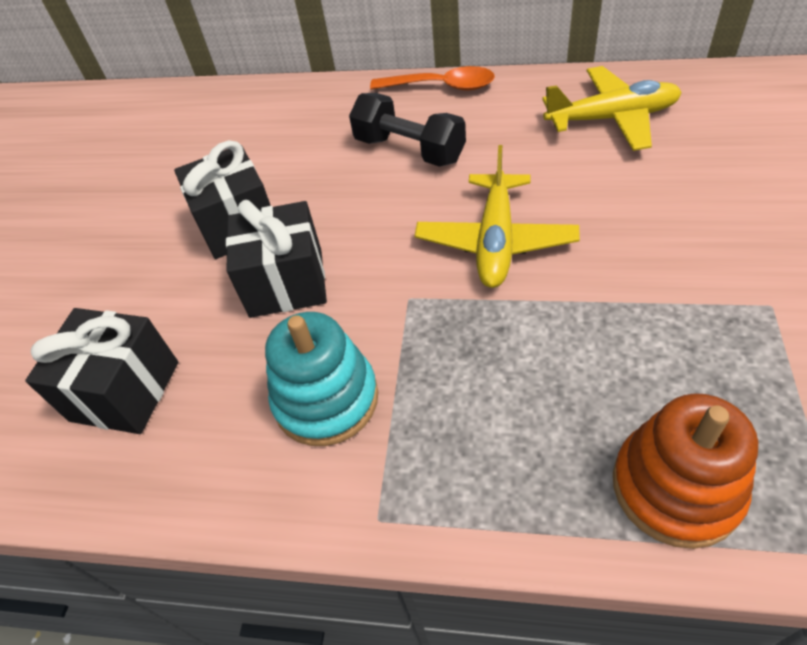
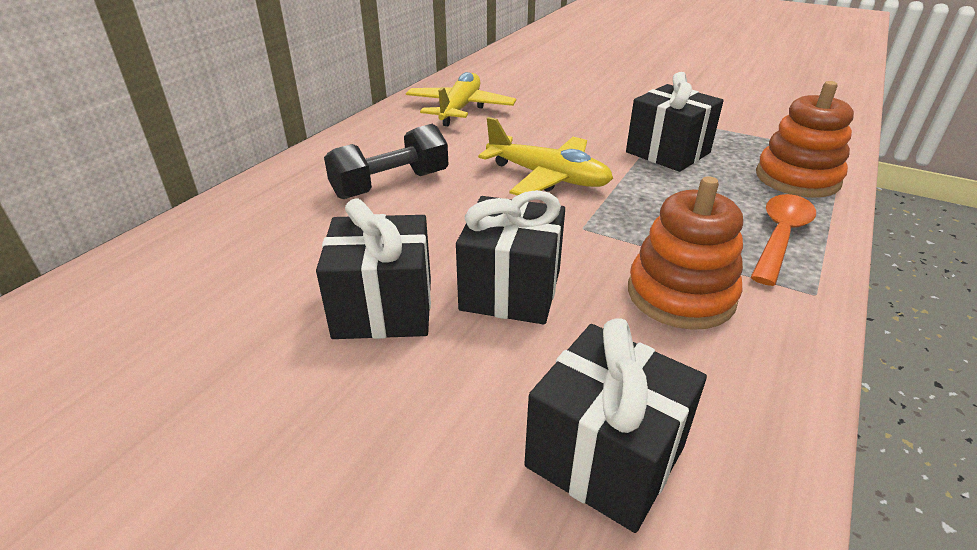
camera: 75 degrees left, 15 degrees down
turquoise stacking toy [265,312,378,446] -> orange stacking toy [628,176,743,330]
orange spoon [370,66,495,91] -> orange spoon moved to [751,194,816,286]
none -> black gift [626,72,723,172]

